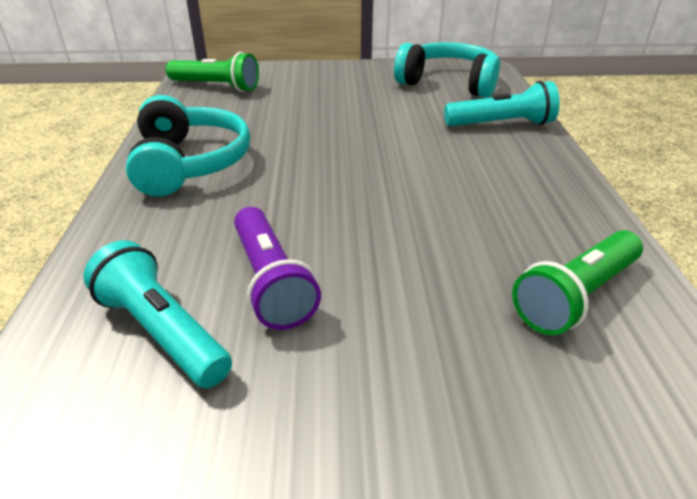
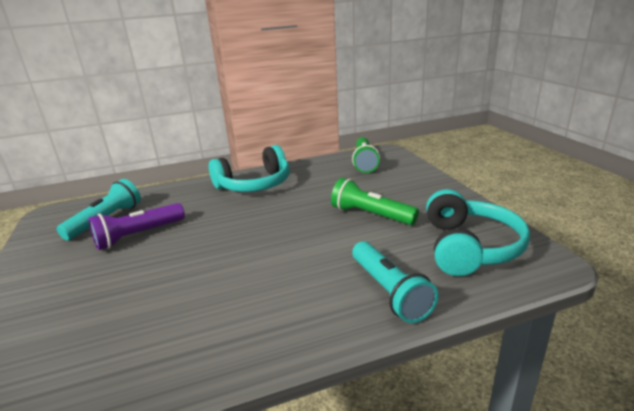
camera: 75 degrees right, 10 degrees down
green flashlight [512,230,643,335] -> green flashlight moved to [331,178,419,225]

